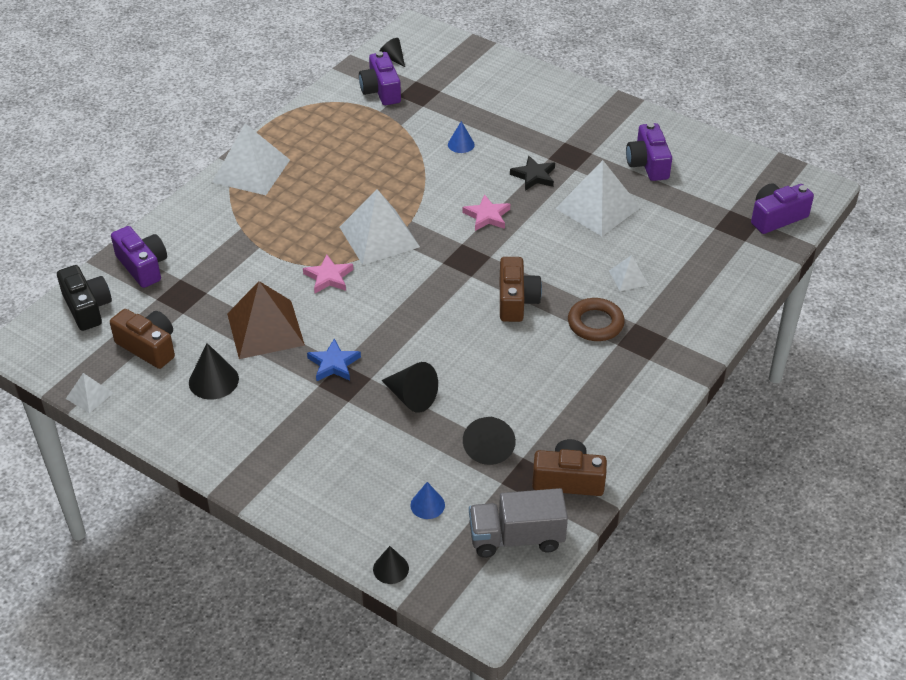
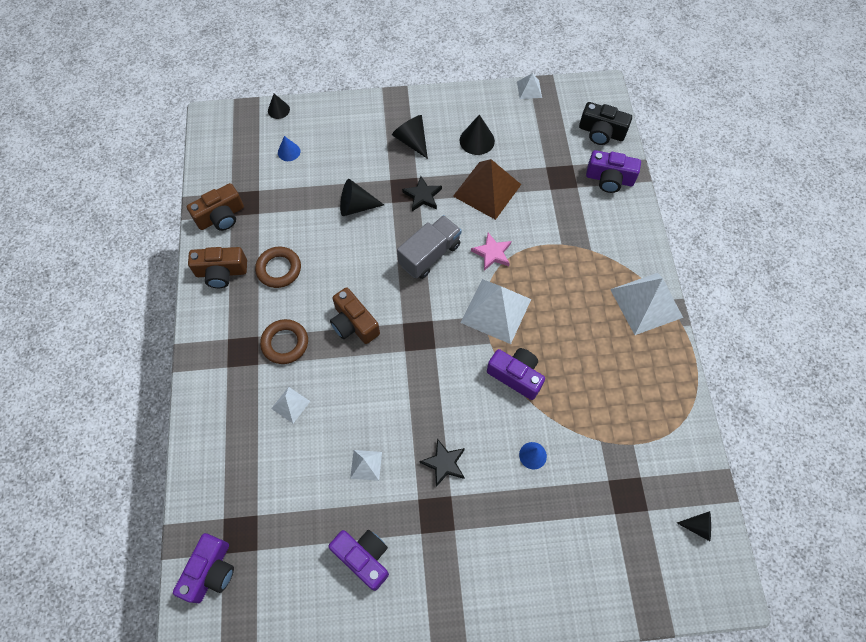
camera: 140 degrees right, 20 degrees up
brown camera [110,309,175,369] -> brown camera moved to [188,247,247,288]
blue star [307,338,361,381] -> black star [402,176,442,211]
purple camera [359,51,401,105] -> purple camera moved to [487,348,545,400]
pink star [463,194,510,231] -> none
black cone [463,417,516,465] -> black cone moved to [392,115,428,159]
grey truck [469,488,568,558] -> grey truck moved to [397,215,462,279]
white pyramid [555,160,641,236] -> white pyramid [350,450,382,481], size x0.49
none -> brown ring [255,247,301,288]

